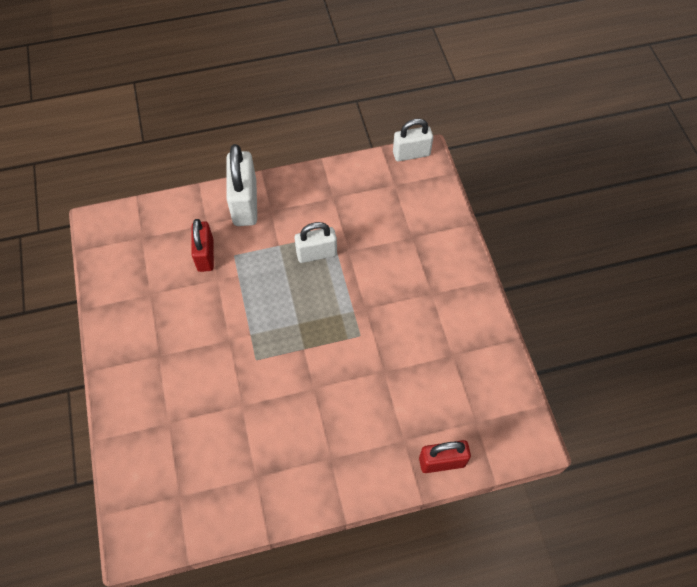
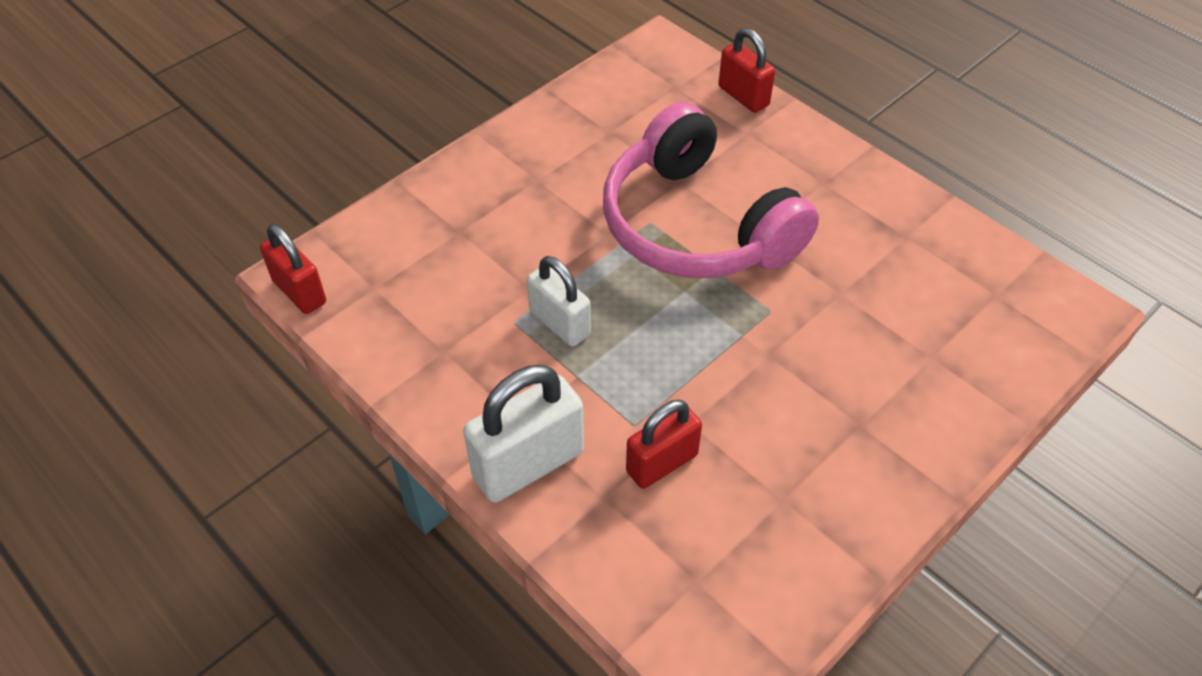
camera: 120 degrees left, 10 degrees down
white padlock [393,119,433,162] -> red padlock [260,224,326,314]
none -> pink headphones [603,102,819,278]

